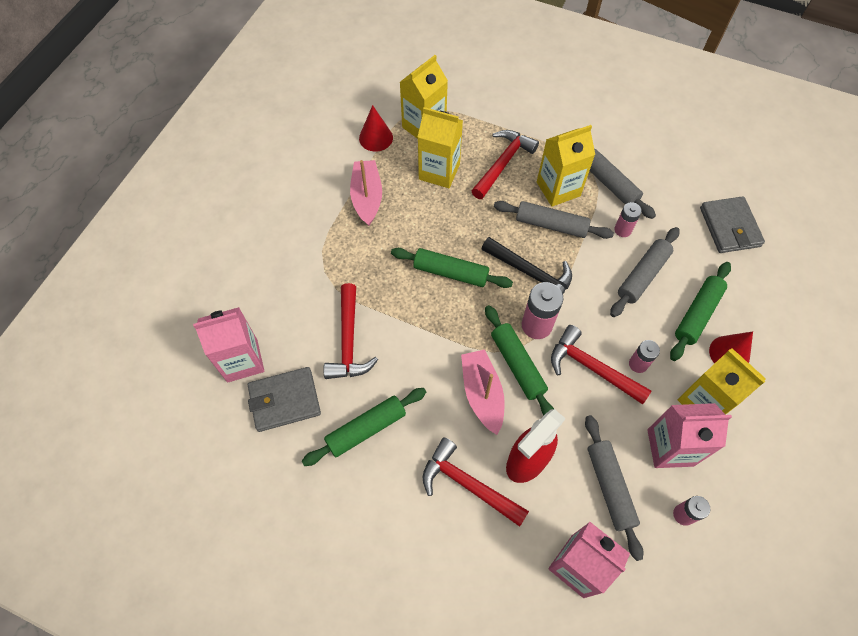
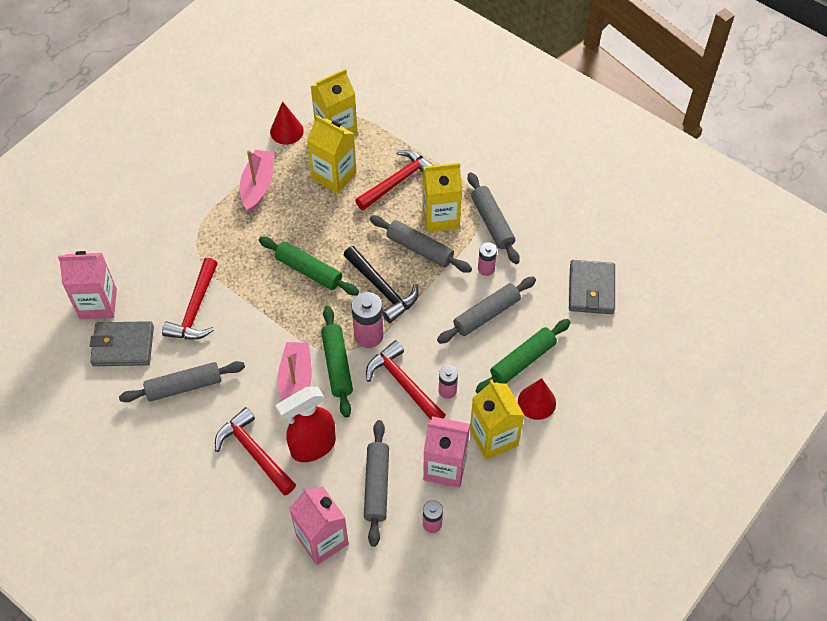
camera: 15 degrees right, 5 degrees down
green rolling pin [302,388,426,466] -> grey rolling pin [119,361,245,402]

